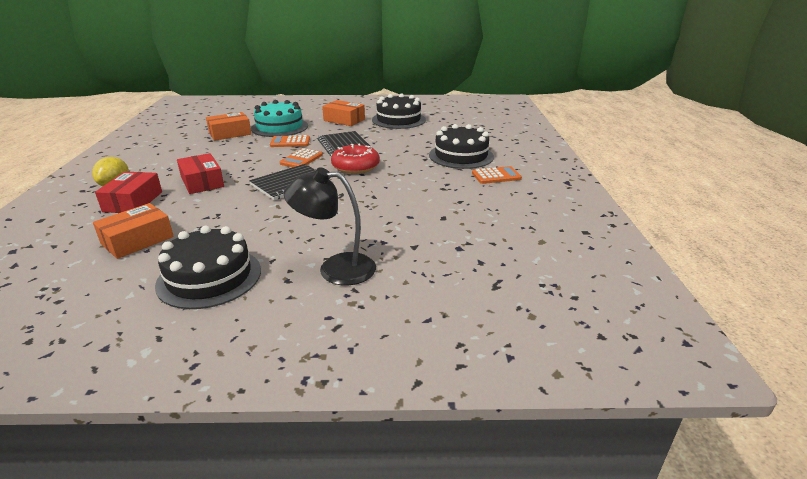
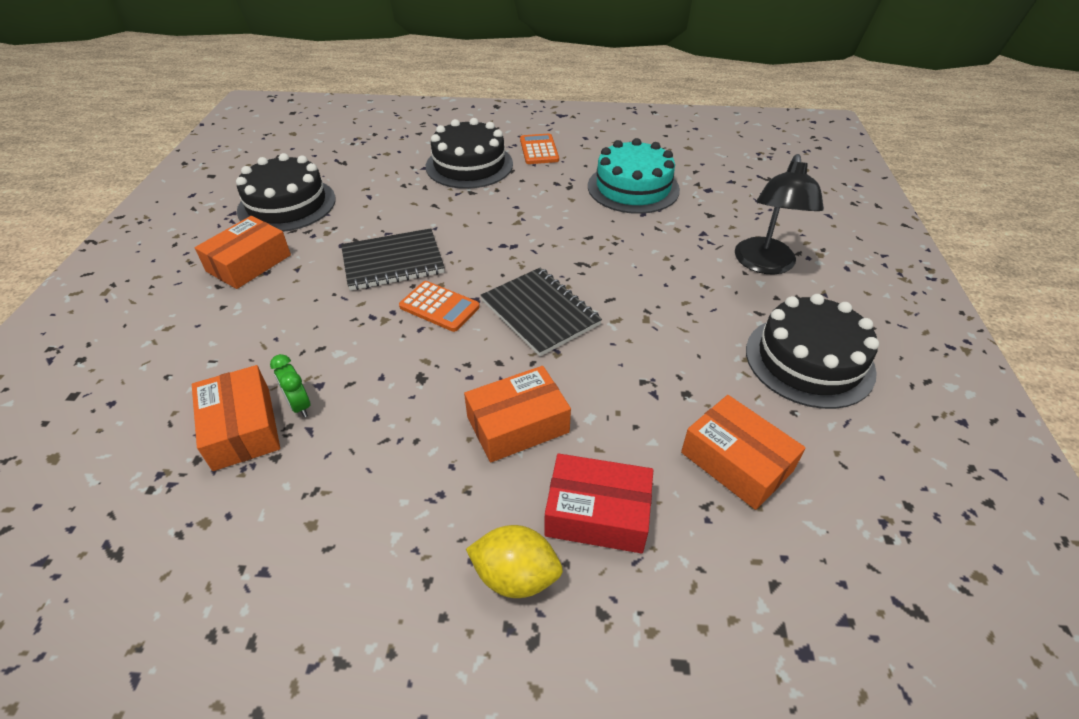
camera: 85 degrees left, 15 degrees up
red box [177,153,224,194] -> orange box [464,366,571,462]
turquoise cake [251,100,308,137] -> turquoise cake moved to [588,138,680,214]
orange calculator [270,135,310,147] -> none
red donut [331,144,380,174] -> none
none -> green clock [270,354,311,417]

